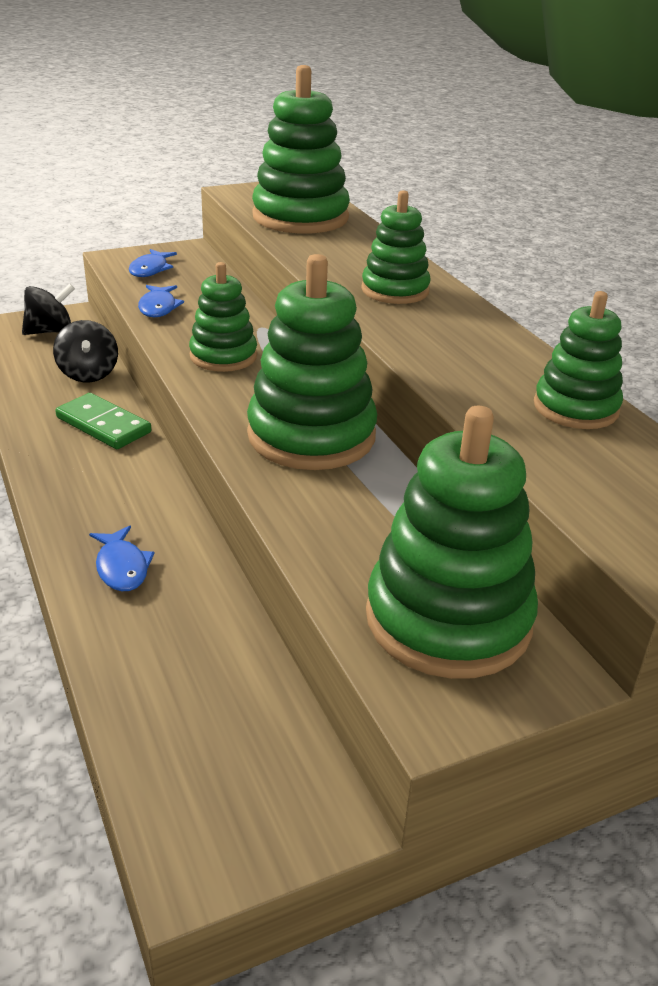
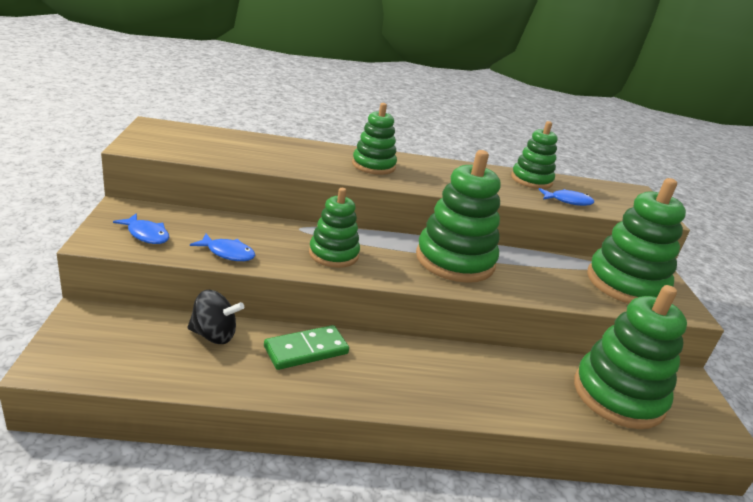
camera: 70 degrees left, 5 degrees down
black spinning top [22,283,75,335] -> none
blue fish [89,526,155,591] -> blue fish moved to [538,188,594,206]
green stacking toy [252,65,350,234] -> green stacking toy moved to [574,285,687,429]

